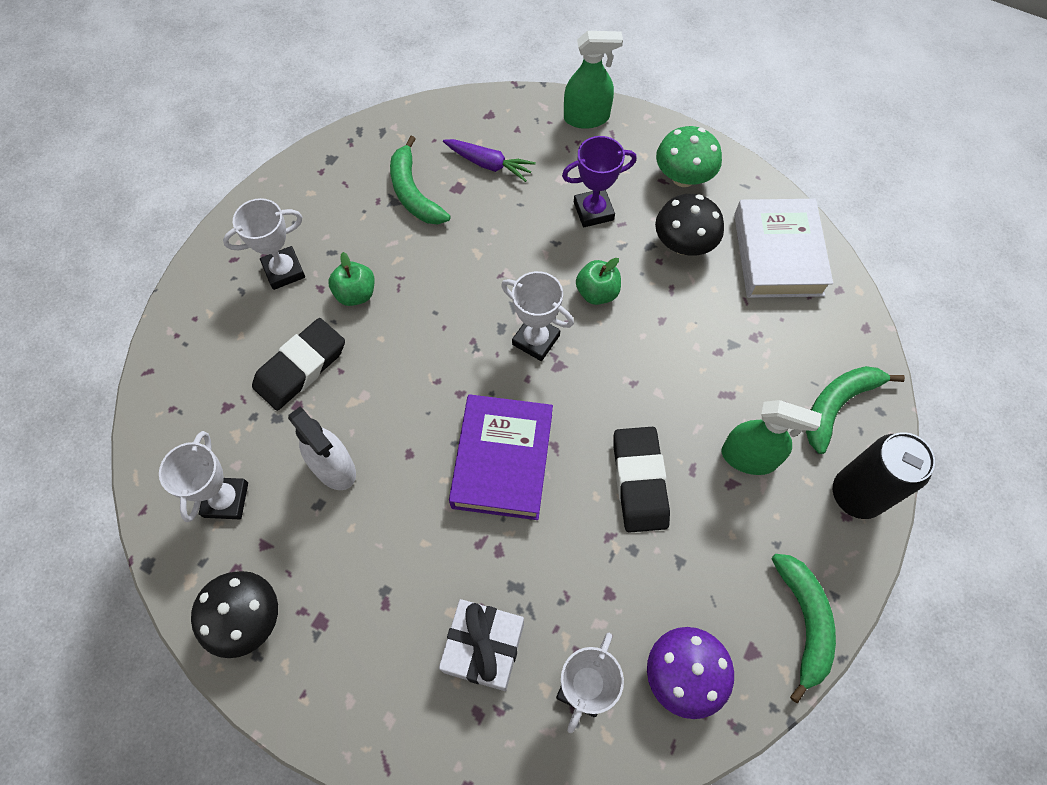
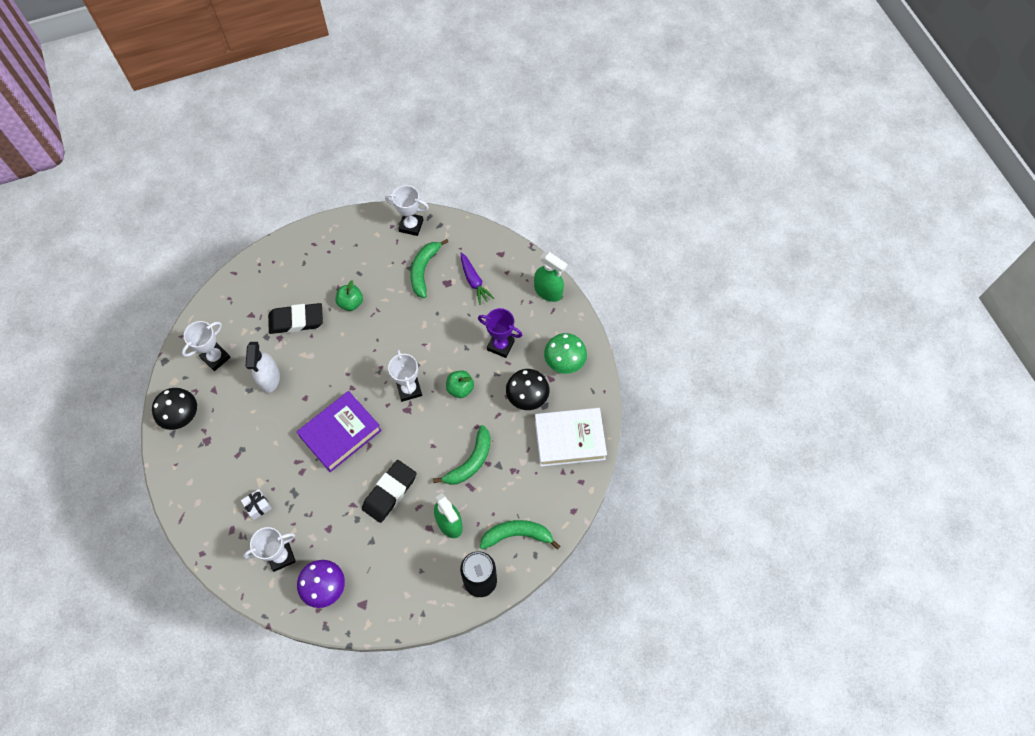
camera: 40 degrees right, 0 degrees up
white trophy [223,198,305,290] -> white trophy moved to [385,185,429,236]
white gift [439,599,524,691] -> white gift [241,489,272,520], size x0.56
white book [734,199,833,298] -> white book turned 45 degrees clockwise [535,408,607,467]
green banana [772,554,836,703] -> green banana moved to [433,425,491,485]

